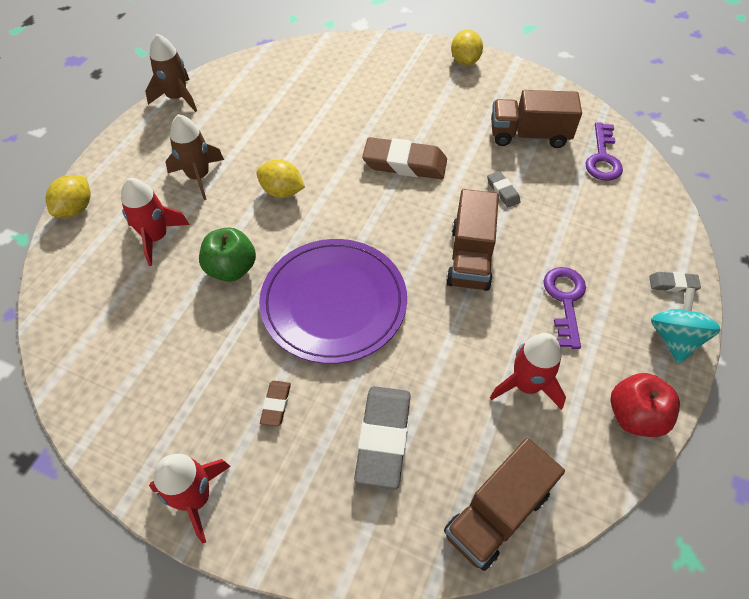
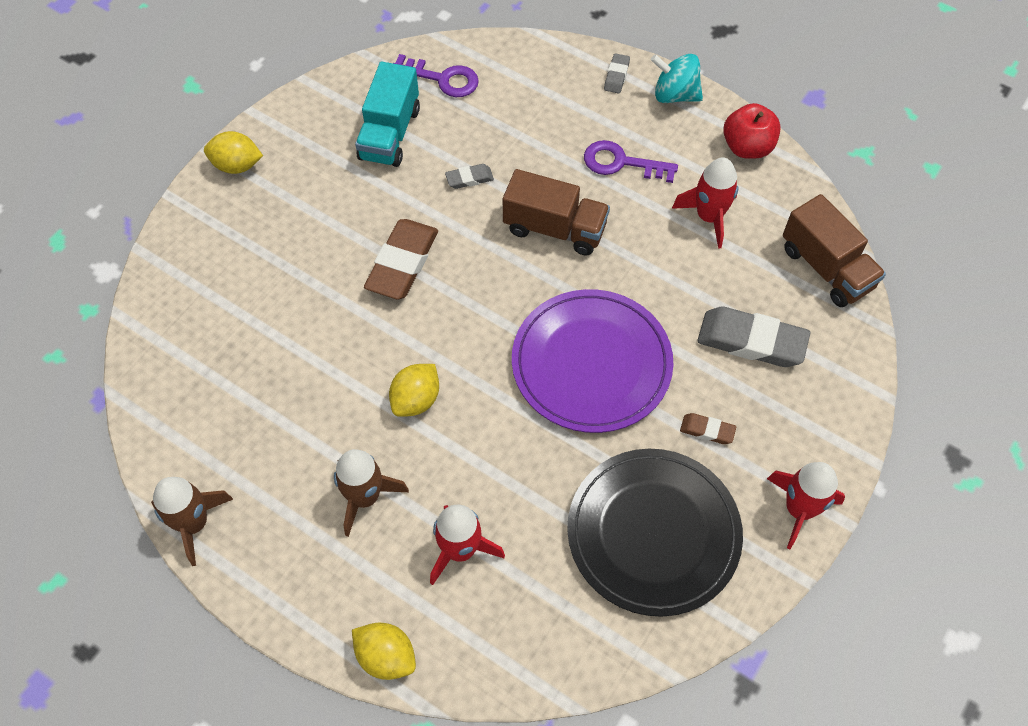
camera: 80 degrees left, 5 degrees up
green apple [199,227,256,282] -> none
brown truck [491,90,582,148] -> turquoise truck [355,62,420,167]
none -> black plate [567,449,743,617]

